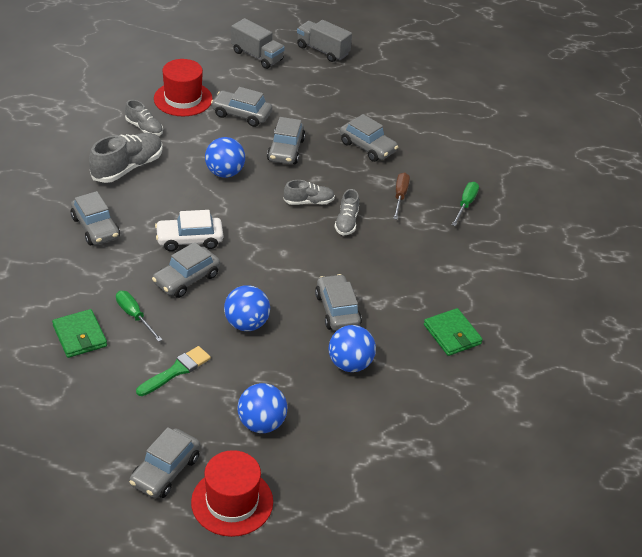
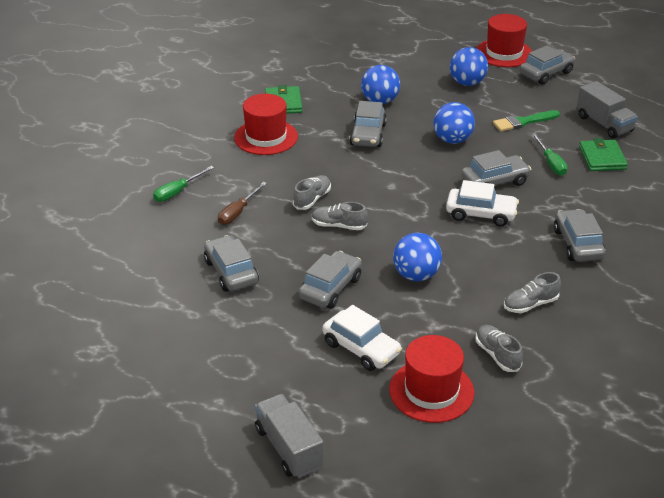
camera: 155 degrees left, 5 degrees down
grey shoe [89,133,163,183] -> grey shoe [504,272,561,313], size x0.59
grey car [211,87,272,127] -> white car [323,305,402,371]
grey truck [297,20,352,62] -> grey truck moved to [577,81,638,139]
none -> red hat [234,94,298,155]

